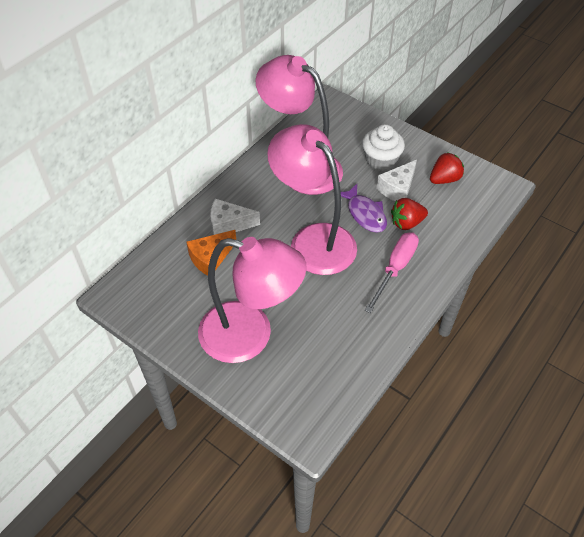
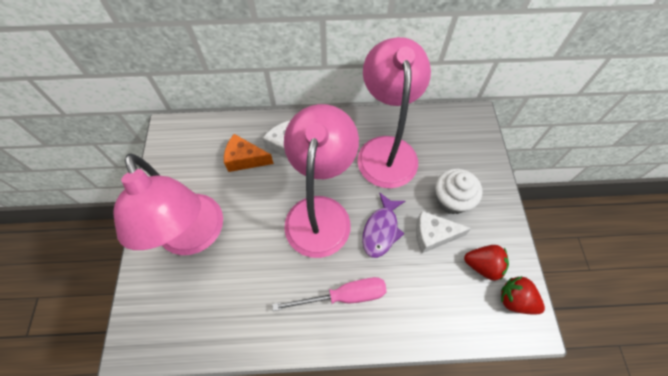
camera: 50 degrees right, 10 degrees up
red strawberry [391,198,428,230] -> red strawberry moved to [501,276,545,315]

